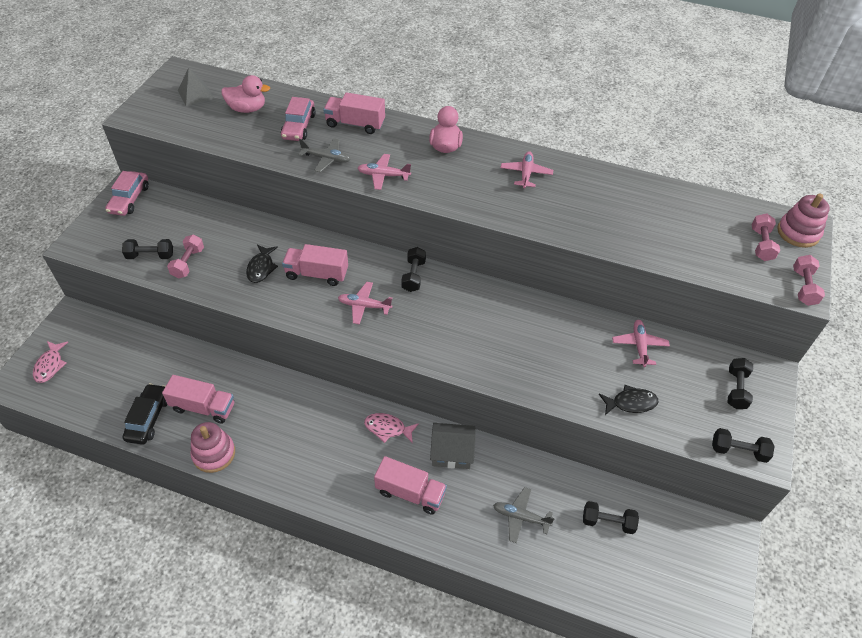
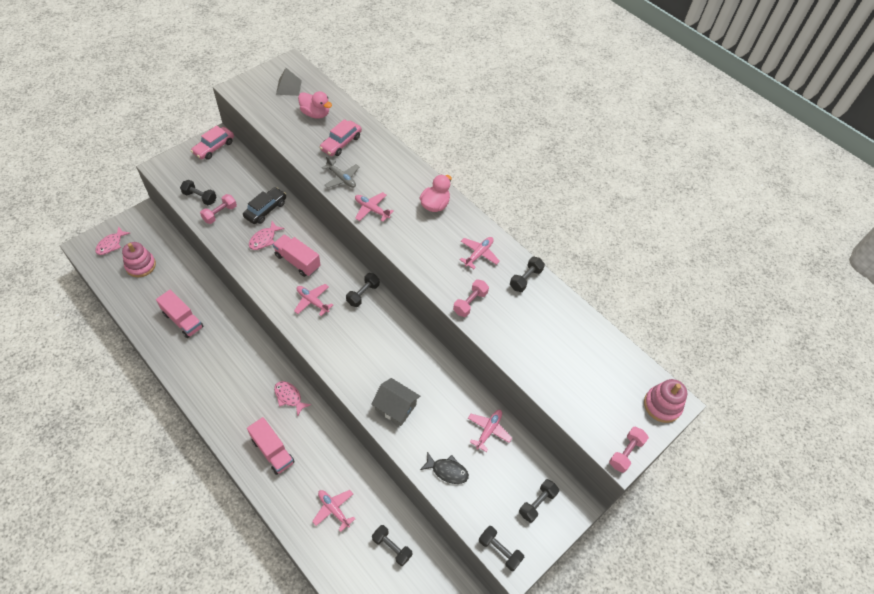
camera: 25 degrees right, 5 degrees up
black car [123,383,168,445] -> black car moved to [243,187,286,224]
pink stacking toy [190,422,235,473] -> pink stacking toy moved to [122,242,156,277]
black fish [246,245,278,283] -> pink fish [249,221,285,250]
pink truck [323,92,385,134] -> none
grey house [430,423,476,469] -> grey house moved to [371,378,420,426]
grey plane [493,487,555,543] -> pink plane [312,490,355,532]
pink dumbbell [752,213,780,261] -> pink dumbbell moved to [453,279,489,317]
none -> black dumbbell [510,257,545,292]

